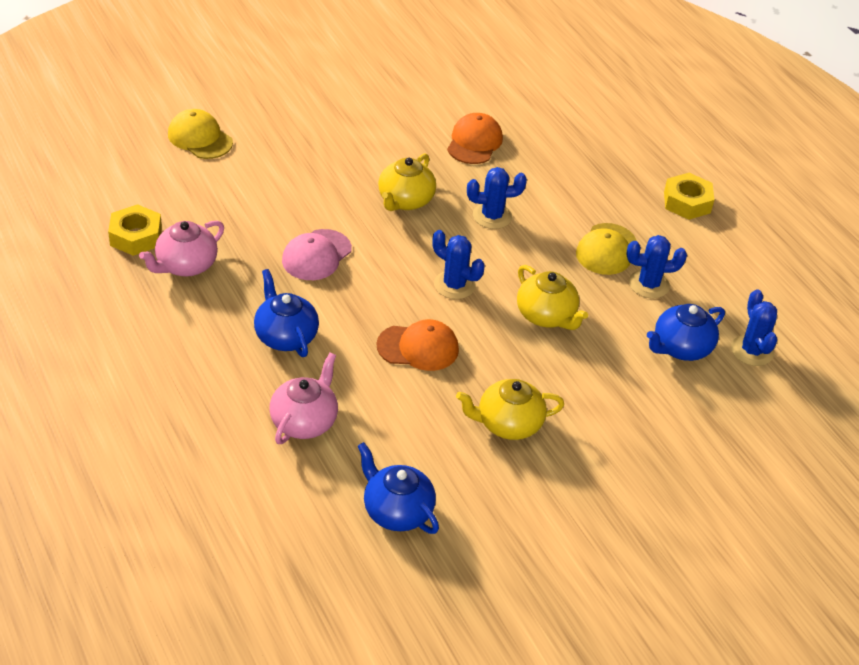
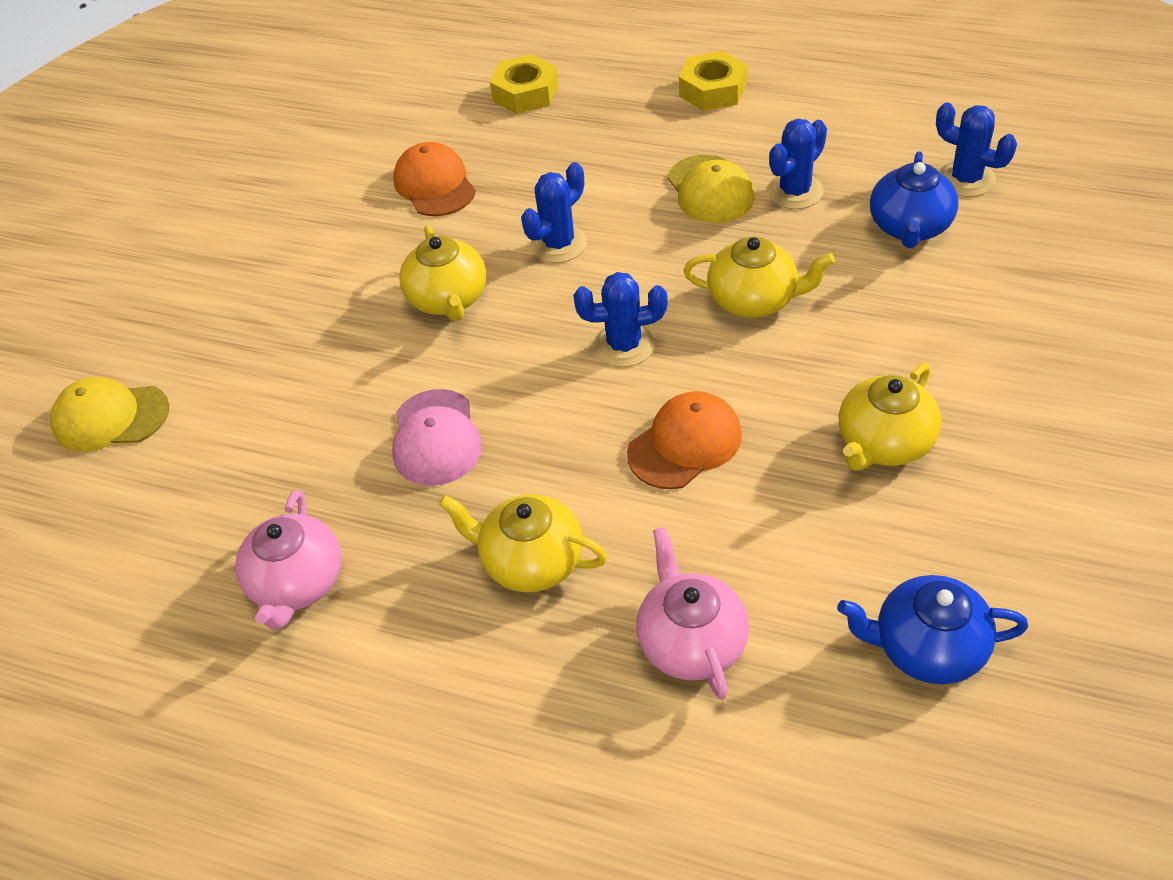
camera: 35 degrees left, 5 degrees up
yellow nut [108,204,162,256] -> yellow nut moved to [490,54,558,114]
blue teapot [254,269,319,357] -> yellow teapot [439,494,607,592]

